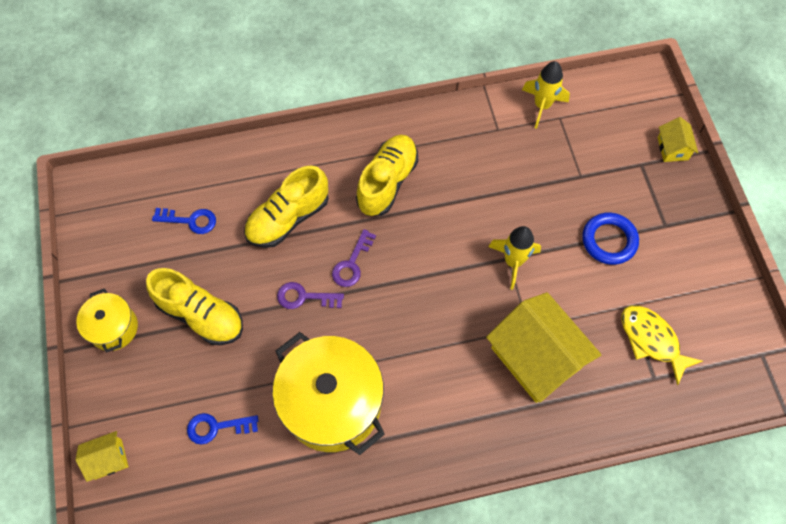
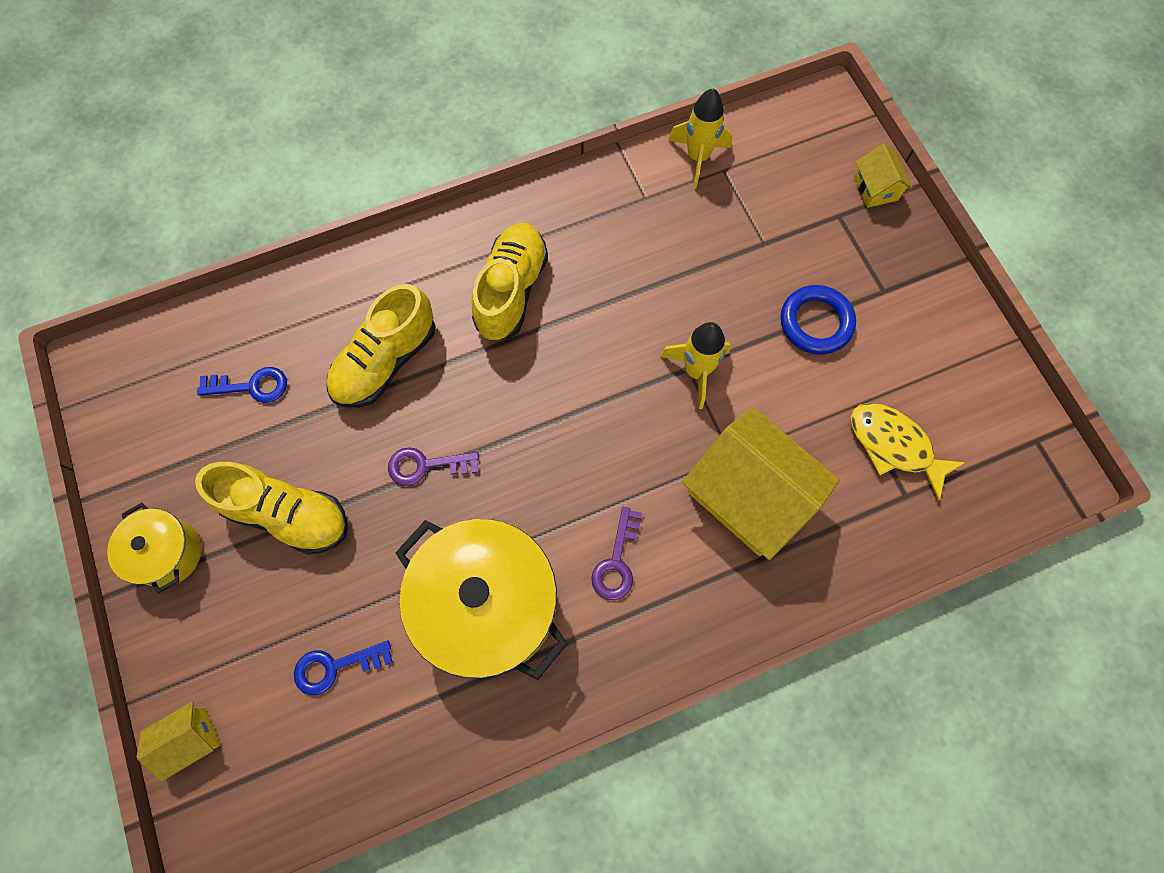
camera: 10 degrees left, 5 degrees up
purple key [332,229,376,287] -> purple key moved to [591,507,642,600]

